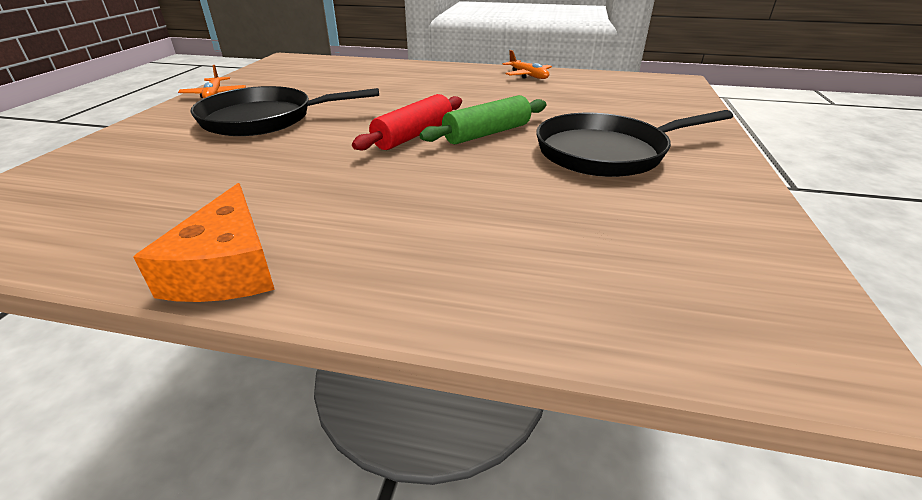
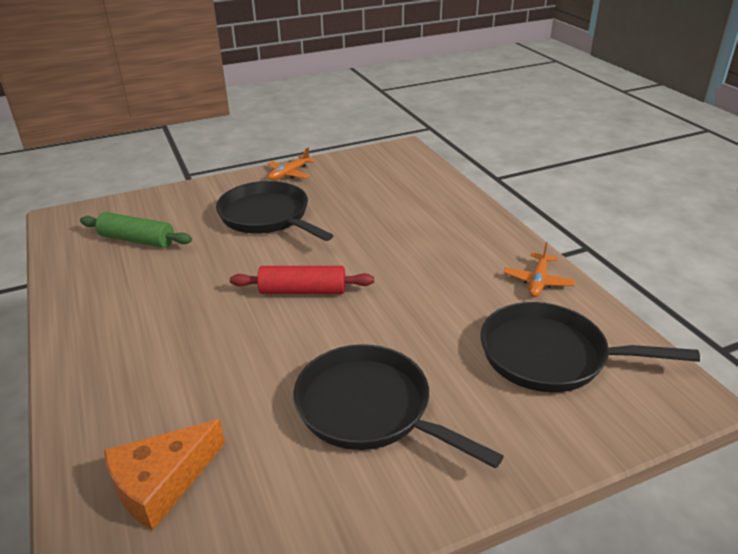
camera: 55 degrees right, 0 degrees up
orange cheese [133,183,275,302] -> orange cheese moved to [104,419,225,530]
green rolling pin [419,95,546,144] -> green rolling pin moved to [80,212,192,248]
none -> black pan [481,302,700,392]

